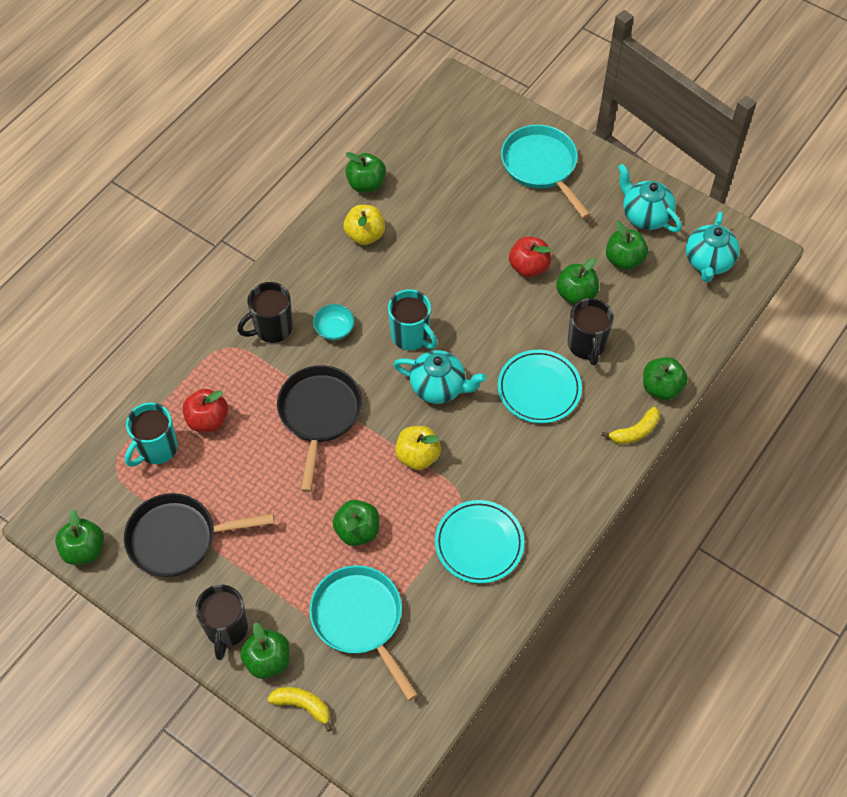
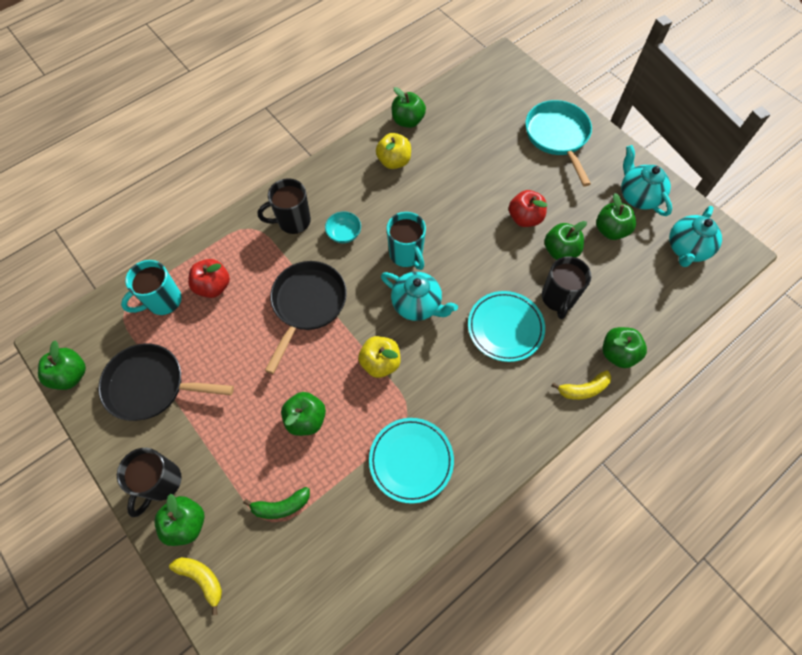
camera: 15 degrees right, 5 degrees up
turquoise pan [309,565,418,701] -> green banana [243,487,310,519]

